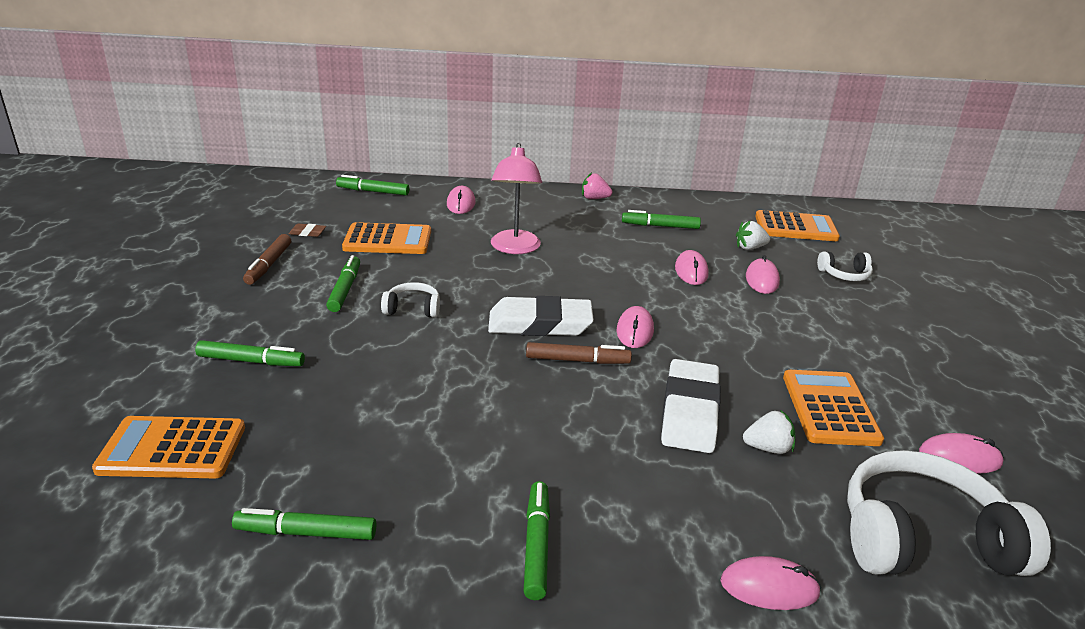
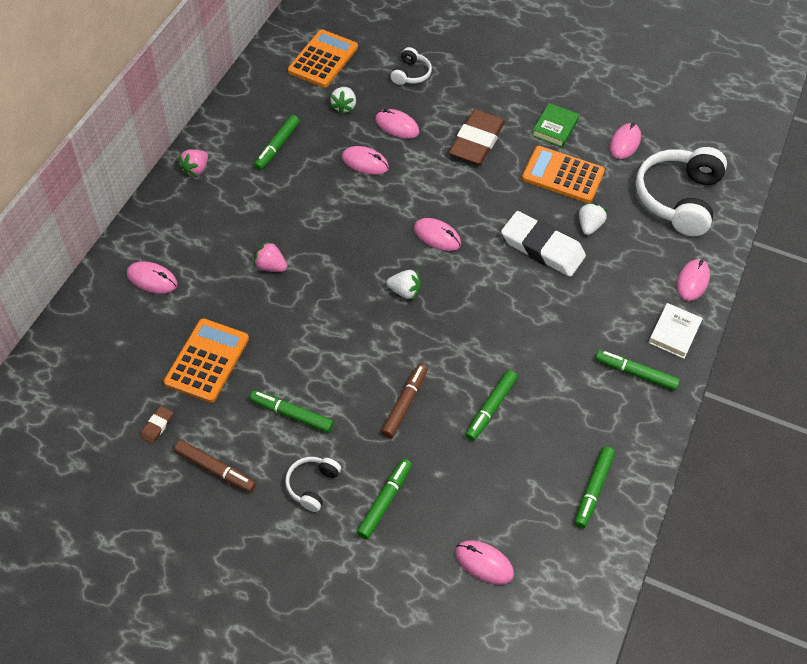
camera: 70 degrees left, 25 degrees up
orange calculator [92,416,245,478] -> pink mouse [455,540,514,585]
green marker [336,175,409,195] -> green marker moved to [466,370,517,441]
white headphones [381,282,440,318] -> white headphones moved to [285,457,341,512]
white eraser [488,296,594,336] -> white strawberry [387,270,421,300]
pink lamp [491,143,542,254] -> pink strawberry [253,241,287,272]
brown marker [526,342,632,364] -> brown marker moved to [381,364,428,438]
none -> brown eraser [449,109,505,165]
none -> green book [532,103,579,148]
none -> white book [648,303,703,359]

